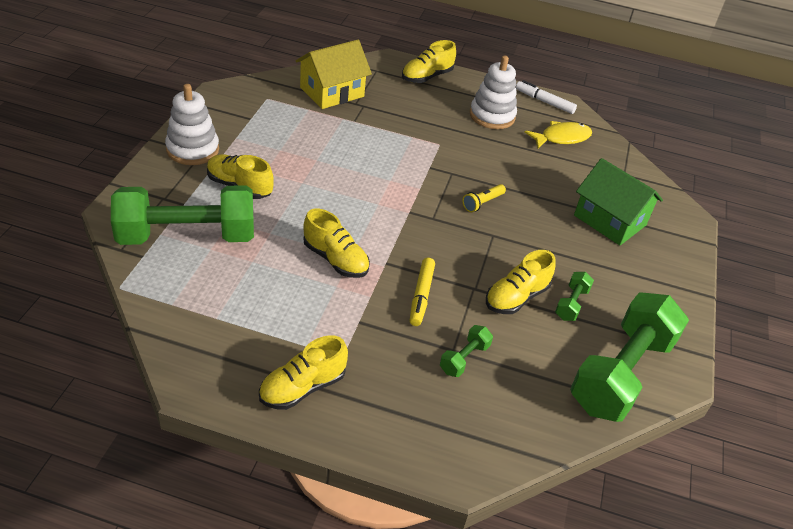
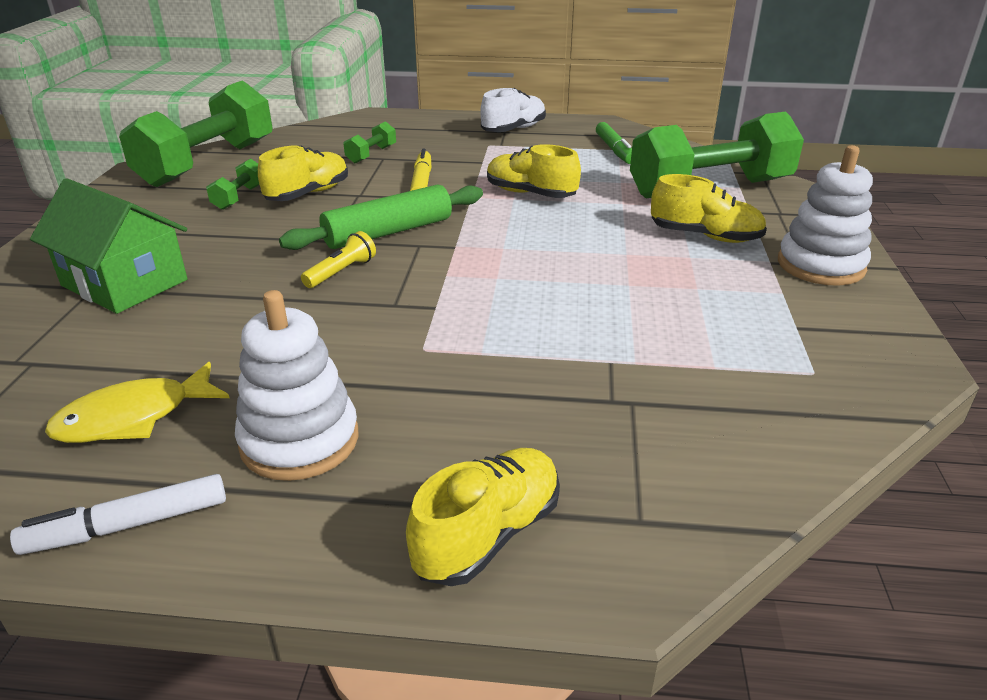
camera: 175 degrees right, 10 degrees down
yellow shoe [259,336,348,410] -> white shoe [480,88,546,132]
yellow house [296,40,372,109] -> none
white marker [516,80,577,114] -> white marker turned 135 degrees clockwise [10,474,226,555]
none -> green rolling pin [279,185,483,250]
none -> green marker [596,122,632,164]

